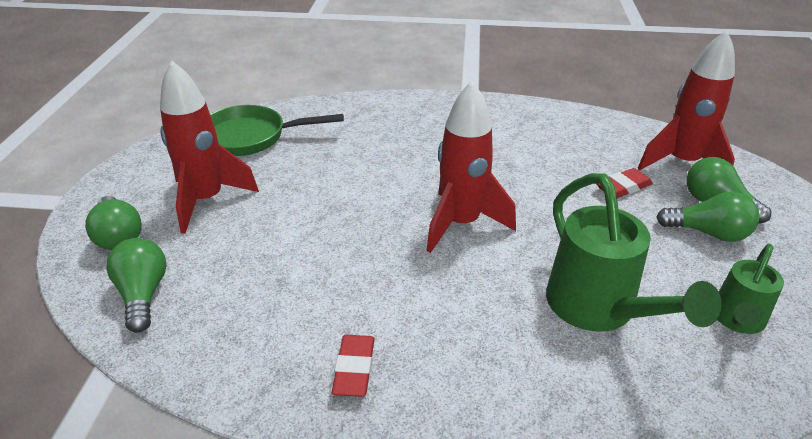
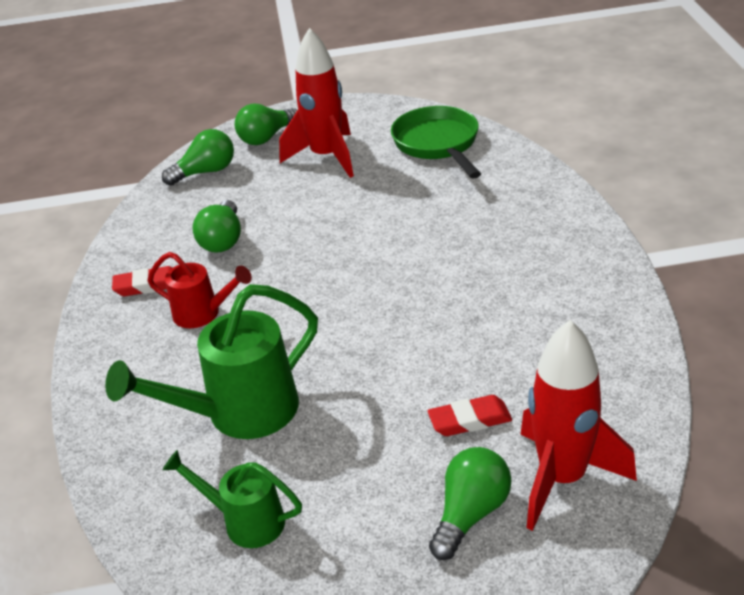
camera: 80 degrees right, 0 degrees up
red rocket [426,81,516,253] -> none
red eraser [597,168,653,198] -> red eraser turned 60 degrees counterclockwise [428,395,512,436]
green light bulb [656,192,759,242] -> green light bulb moved to [193,200,241,253]
none -> red watering can [147,252,252,328]

